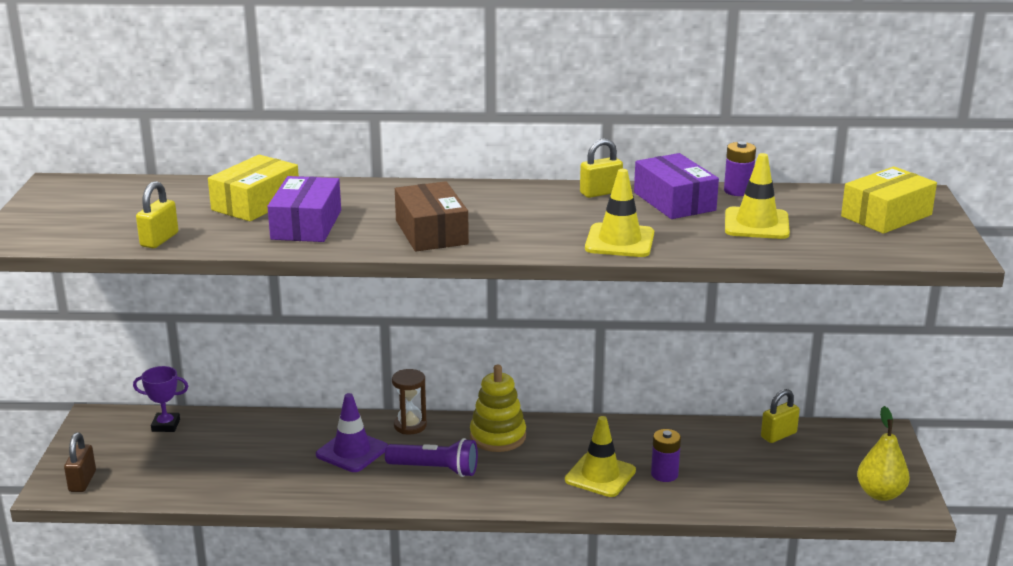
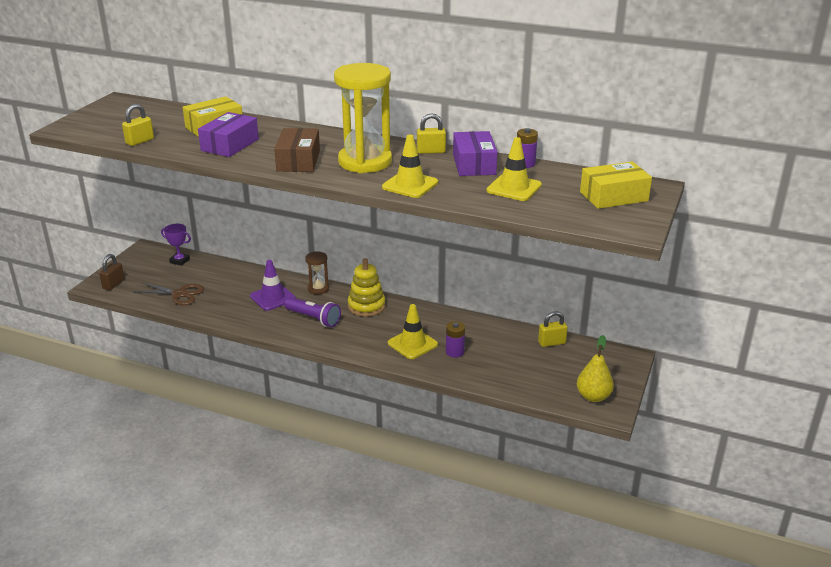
camera: 20 degrees right, 5 degrees up
none -> brown scissors [133,282,204,305]
none -> yellow hourglass [334,63,392,173]

